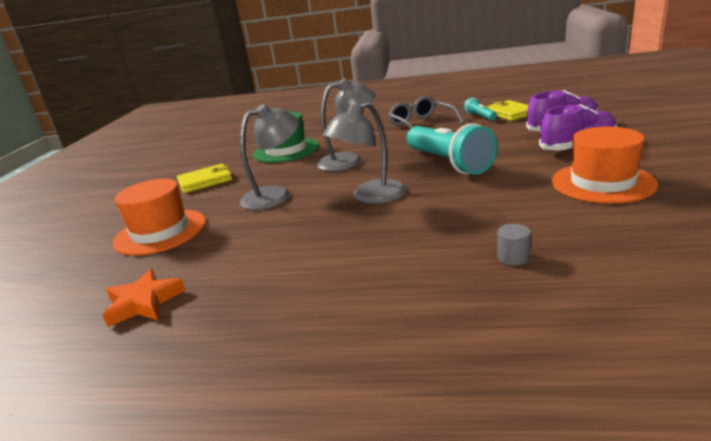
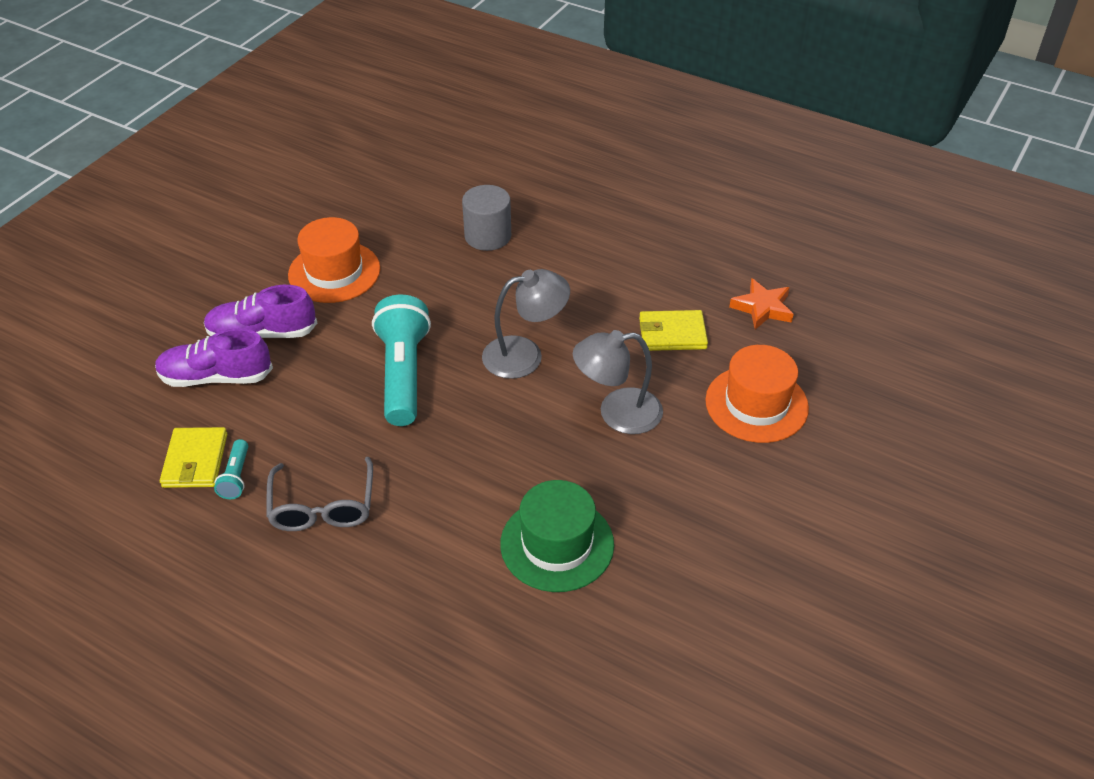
camera: 160 degrees left, 20 degrees up
yellow wallet [177,164,232,193] -> yellow wallet moved to [639,310,708,351]
grey lamp [317,78,375,171] -> none
grey cylinder [497,224,531,265] -> grey cylinder [462,185,511,251], size x2.04

